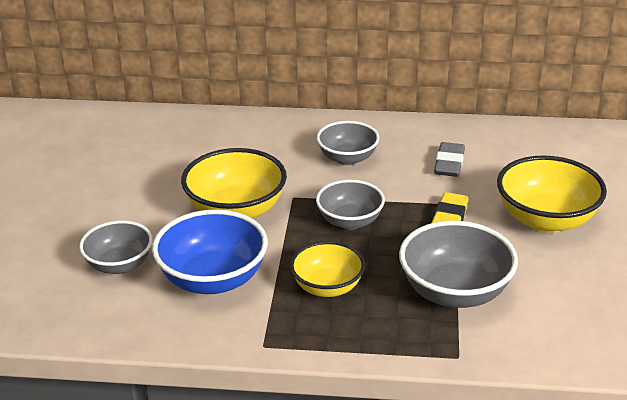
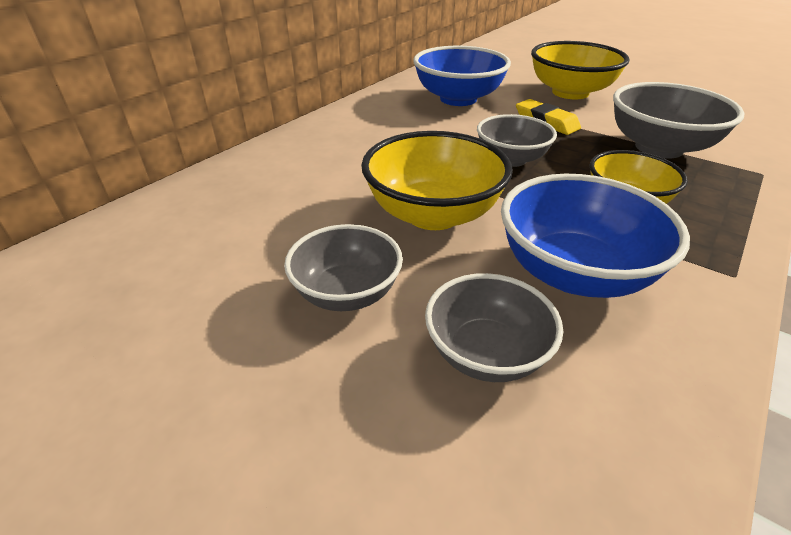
camera: 60 degrees left, 5 degrees up
grey bowl [317,121,379,165] -> grey bowl moved to [284,224,403,311]
grey eraser [434,142,465,177] -> blue bowl [413,46,511,106]

